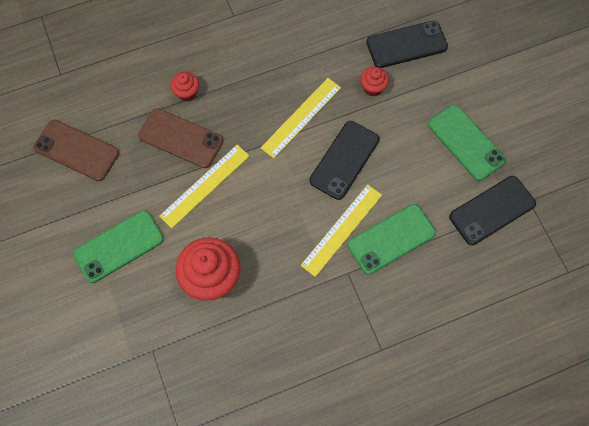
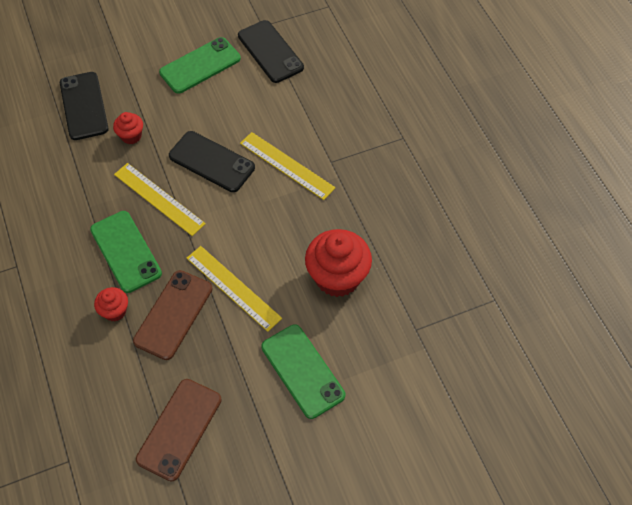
camera: 90 degrees left, 10 degrees down
green phone [347,204,436,275] -> green phone moved to [90,211,162,293]

